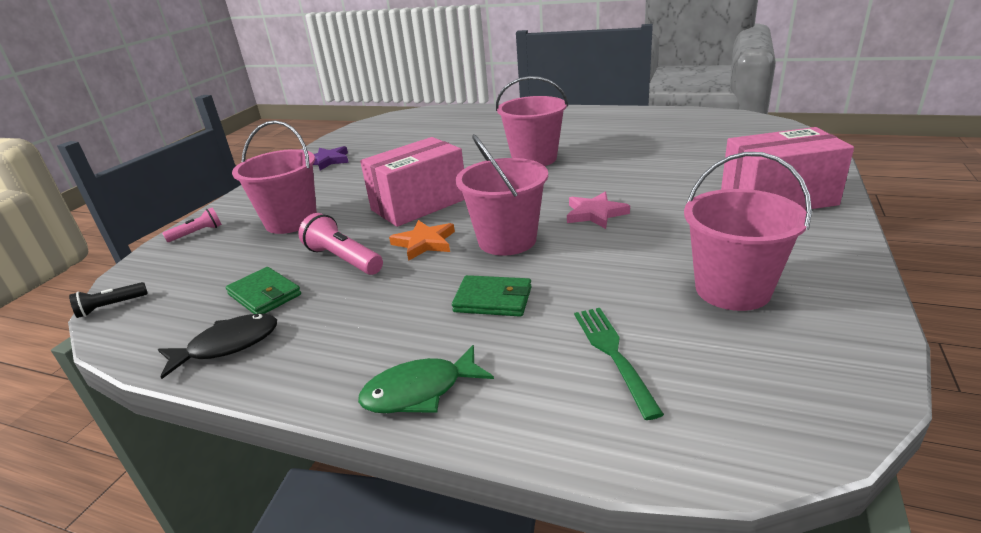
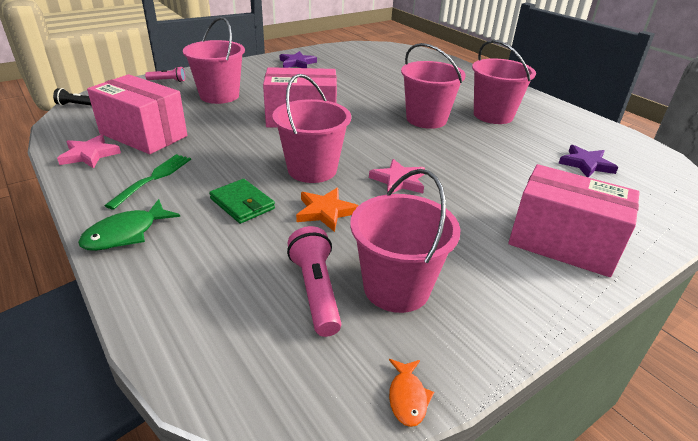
camera: 30 degrees right, 5 degrees up
black fish [158,313,277,379] -> pink star [57,134,121,168]
green wallet [226,267,301,314] -> pink box [87,74,187,154]
pink flashlight [298,213,383,275] -> pink flashlight moved to [287,226,341,337]
green fish [358,345,494,413] -> green fish turned 60 degrees counterclockwise [78,199,180,251]
orange star [389,220,455,261] -> orange star moved to [296,188,359,232]
green fork [574,308,664,420] -> green fork moved to [104,154,191,210]
none -> orange fish [389,359,434,427]
none -> pink bucket [472,40,536,124]
none -> purple star [558,145,618,177]

